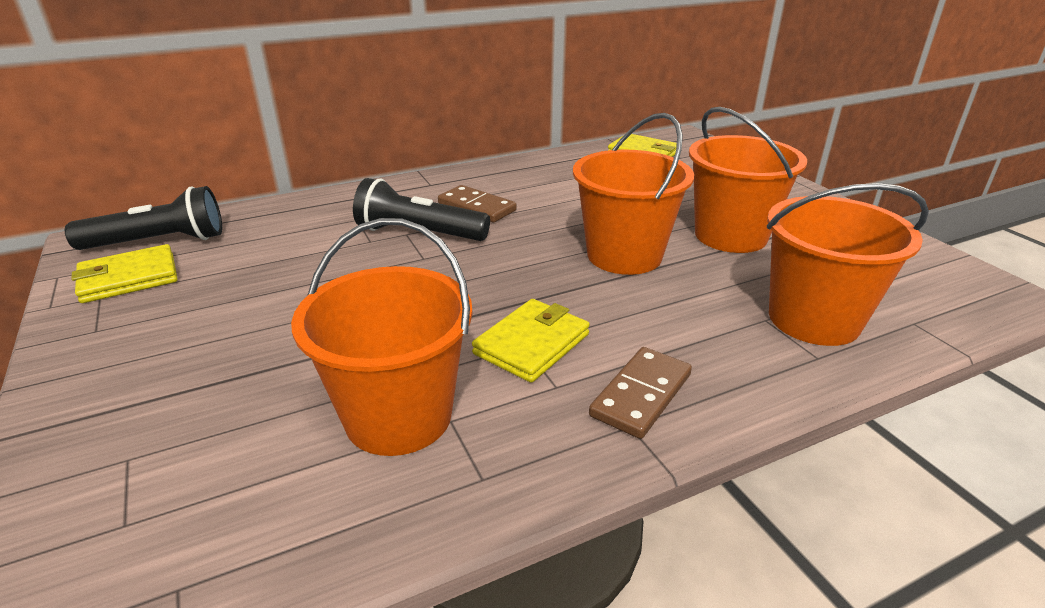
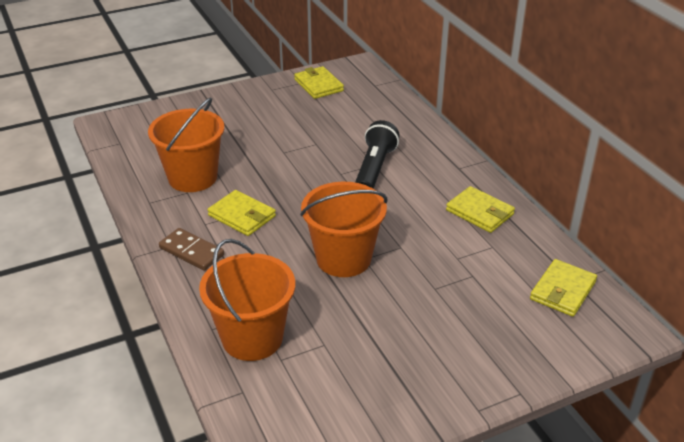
camera: 90 degrees right, 5 degrees up
black flashlight [65,186,222,250] -> none
brown domino [438,185,517,223] -> none
orange bucket [689,107,807,253] -> none
none -> yellow wallet [446,186,515,233]

